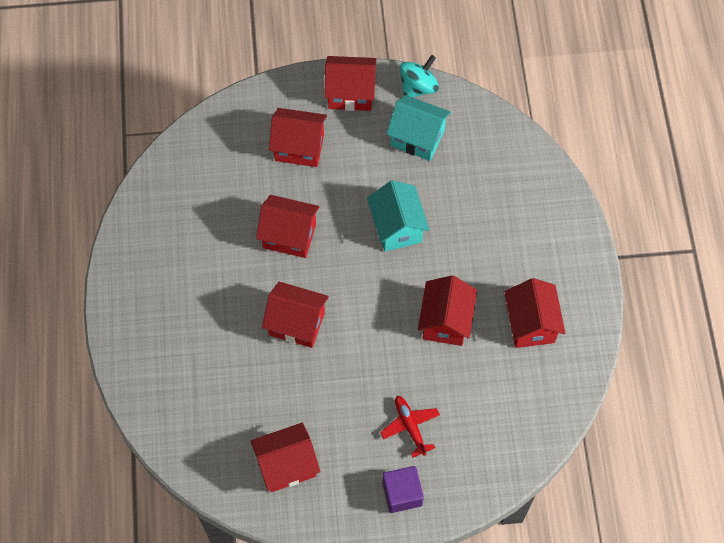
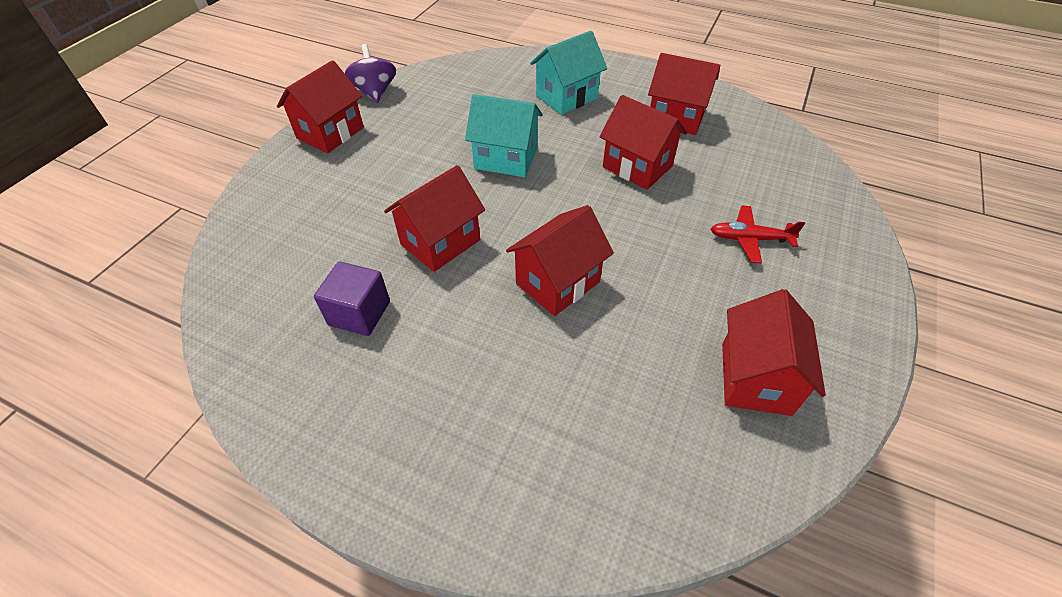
camera: 60 degrees left, 15 degrees down
red house [269,108,327,167] -> none
purple cube [382,466,424,513] -> purple cube moved to [314,261,390,336]
turquoise house [386,95,451,161] -> turquoise house moved to [530,31,607,115]
turquoise spinning top [400,55,439,97] -> purple spinning top [345,44,396,103]

